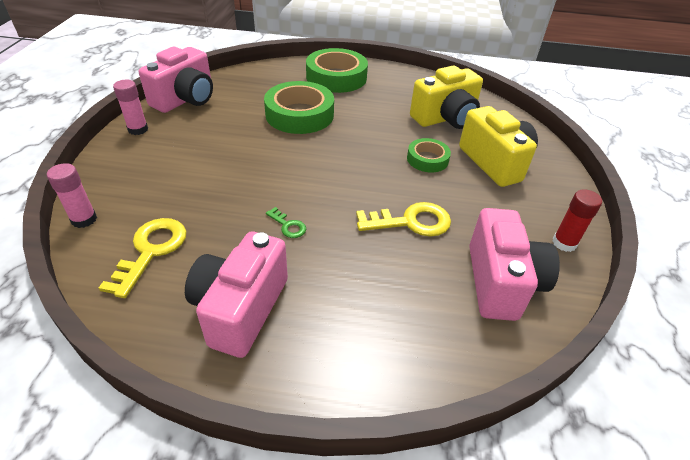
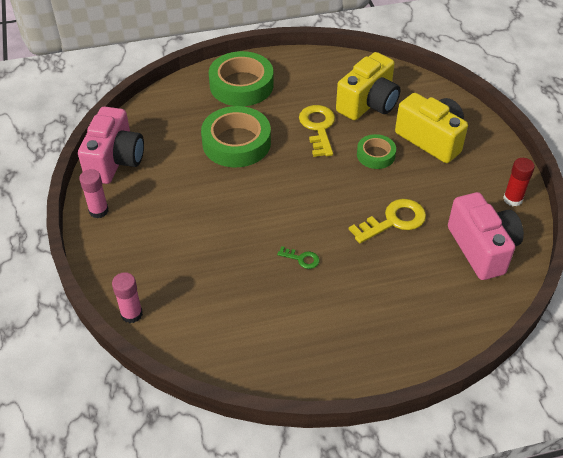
camera: 20 degrees left, 5 degrees up
yellow key [99,218,187,298] -> yellow key moved to [299,105,335,157]
pink camera [185,231,288,358] -> none

